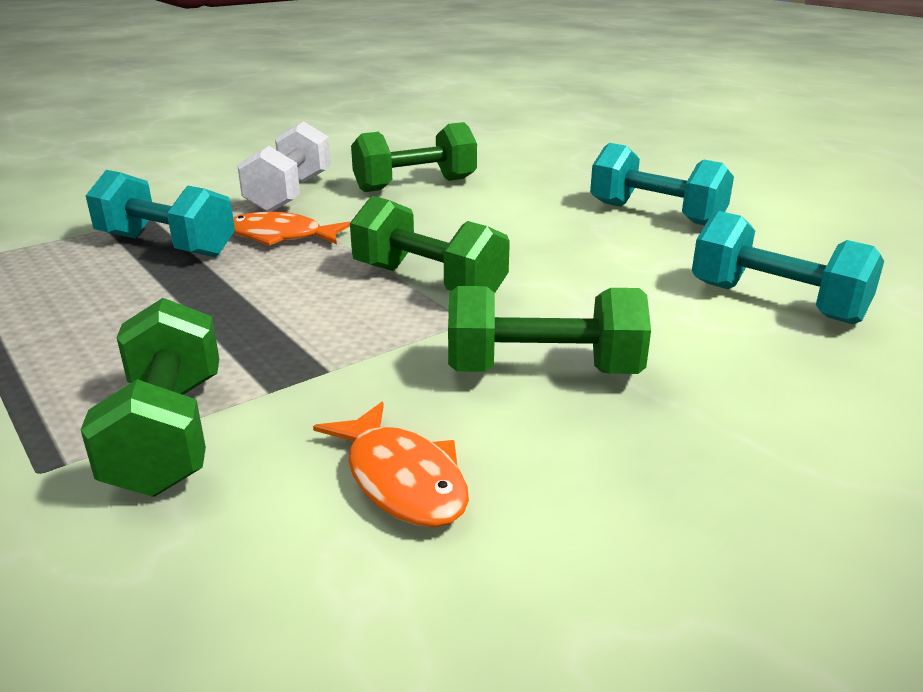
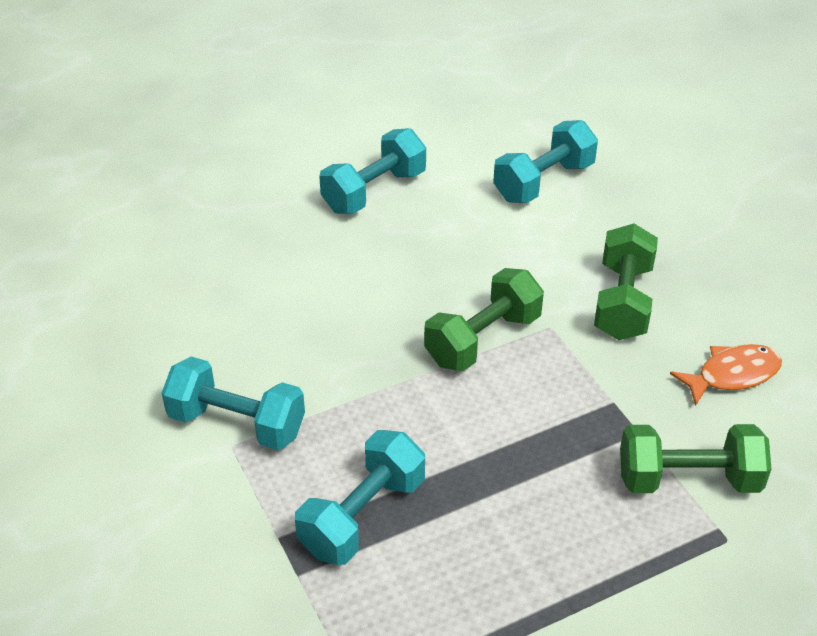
camera: 80 degrees left, 15 degrees up
orange fish [233,212,350,246] -> none
white dumbbell [237,121,331,212] -> turquoise dumbbell [162,356,305,450]
green dumbbell [351,122,477,192] -> none

